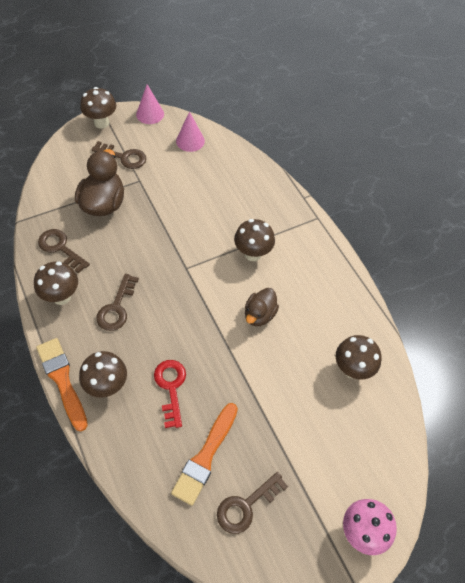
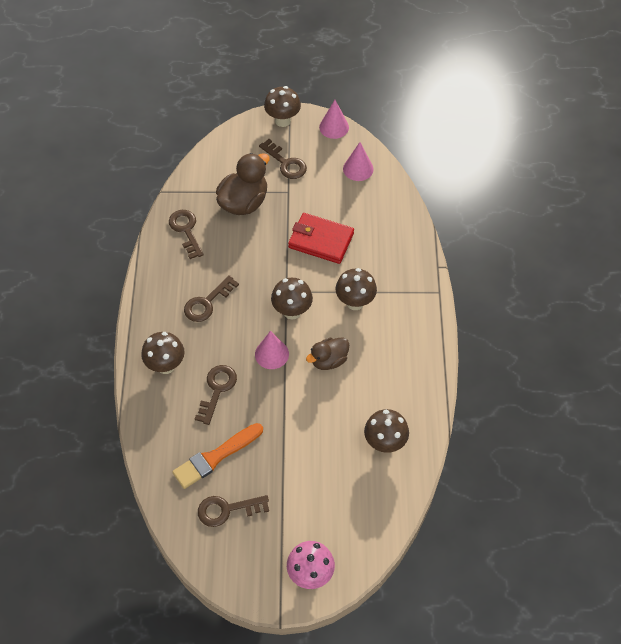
camera: 30 degrees right, 0 degrees up
brown mushroom [34,262,78,305] -> brown mushroom moved to [271,278,313,319]
orange brush [36,338,88,431] -> none
red key [154,360,186,428] -> brown key [195,365,237,425]
none -> pink cone [255,331,289,369]
none -> red wallet [288,213,354,264]

